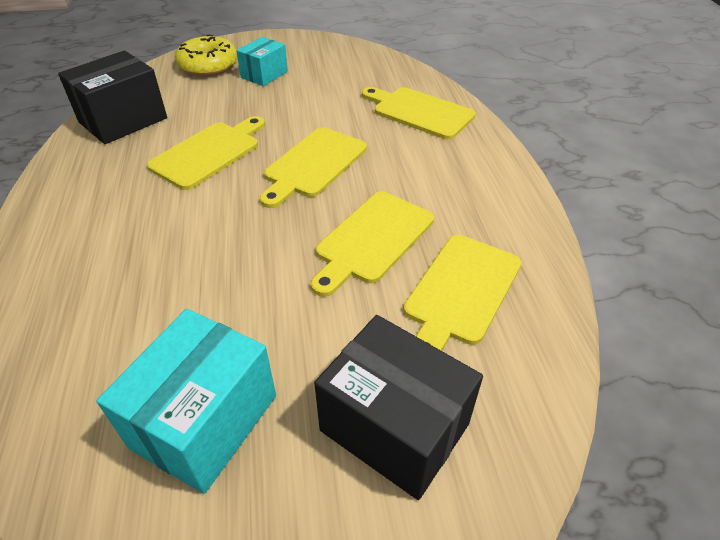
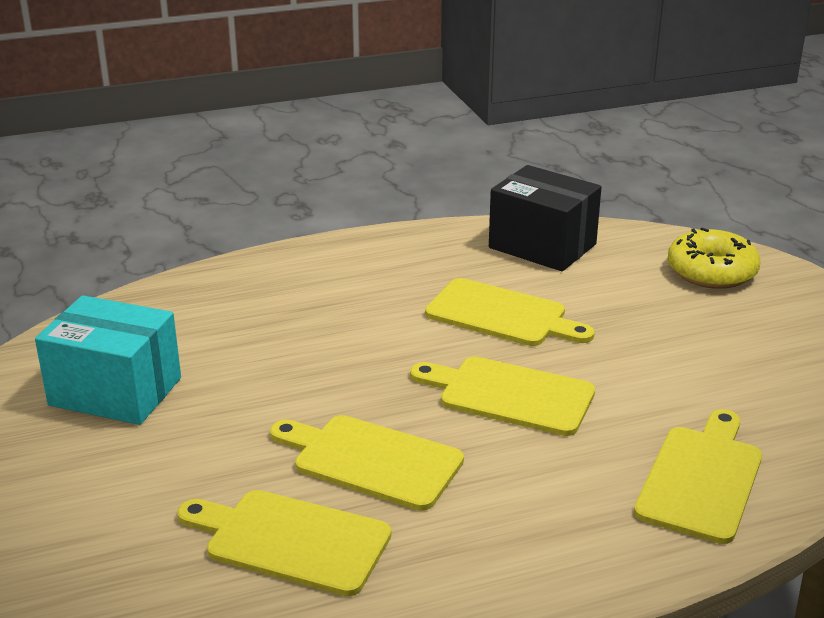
camera: 80 degrees right, 15 degrees down
turquoise box [236,37,288,86] -> none
black box [314,315,483,500] -> none

